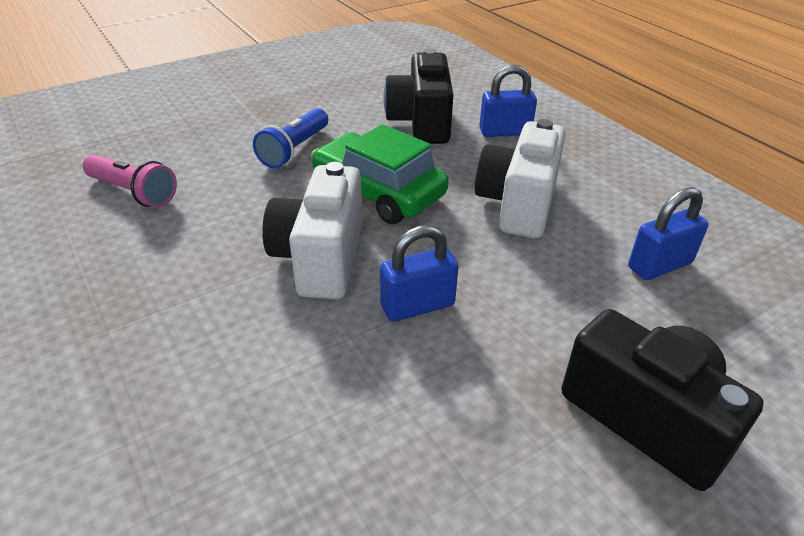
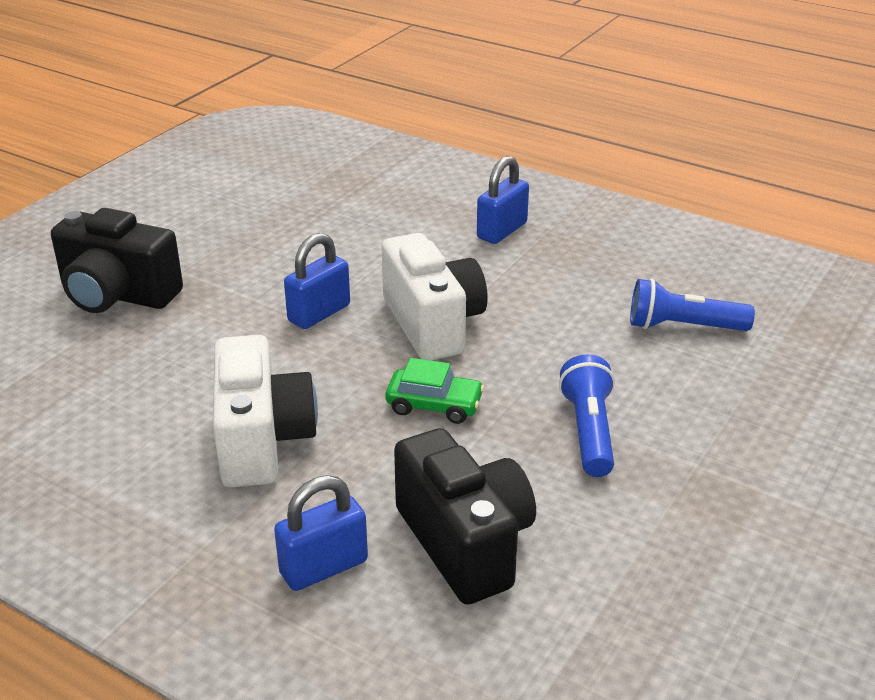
camera: 155 degrees right, 5 degrees down
pink flashlight [83,155,177,208] -> blue flashlight [630,279,755,331]
green car [311,124,449,224] -> green car [385,358,484,424], size x0.55
blue padlock [628,187,709,280] -> blue padlock moved to [477,156,529,244]

